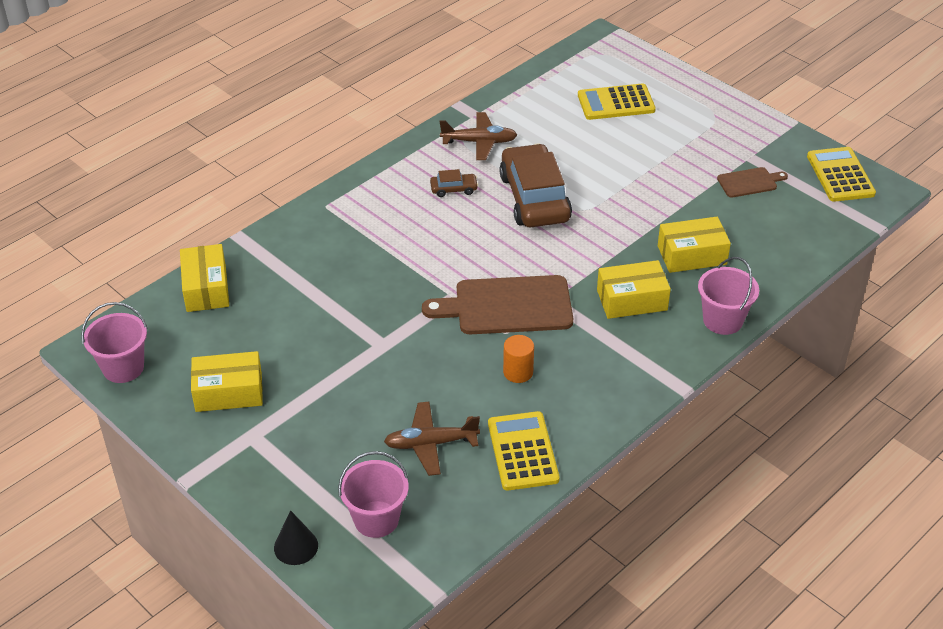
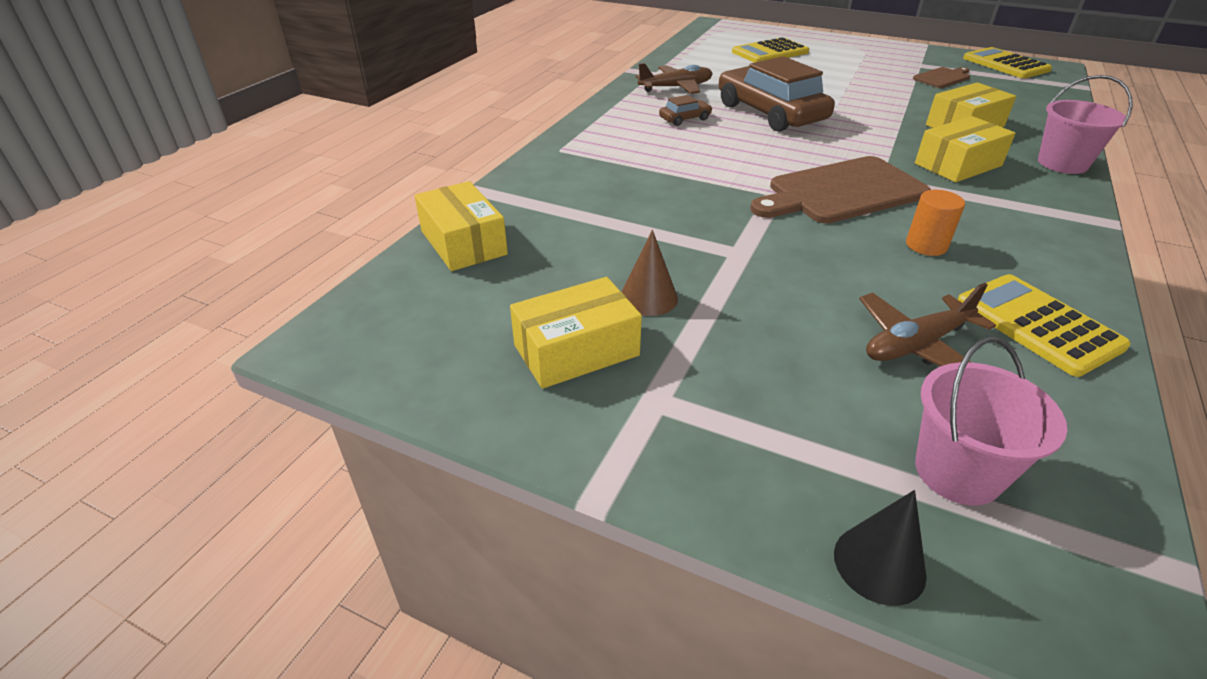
camera: 20 degrees left, 5 degrees down
pink bucket [81,302,148,383] -> none
none -> brown cone [622,230,678,316]

